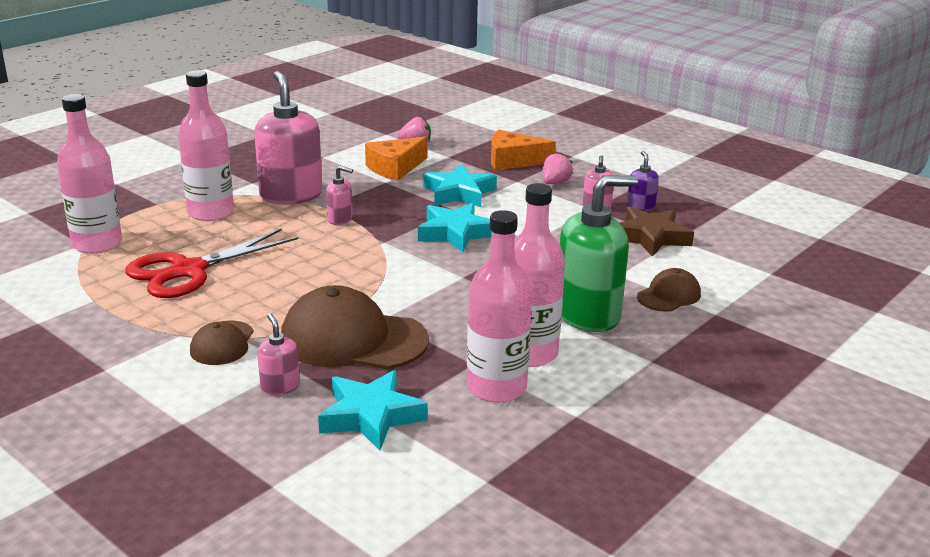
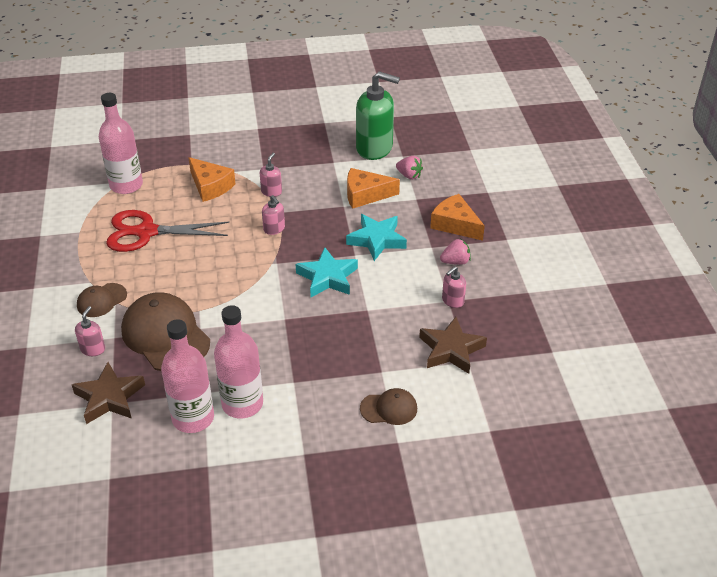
camera: 40 degrees right, 15 degrees up
pink bottle [178,71,234,221] -> orange cheese [188,157,236,202]
pink soap dispenser [254,71,322,205] -> pink soap dispenser [260,153,282,197], size x0.46
turquoise star [318,370,428,451] -> brown star [72,362,145,424]
green soap dispenser [560,175,638,332] -> green soap dispenser moved to [356,71,400,160]
purple soap dispenser [627,151,659,211] -> none

